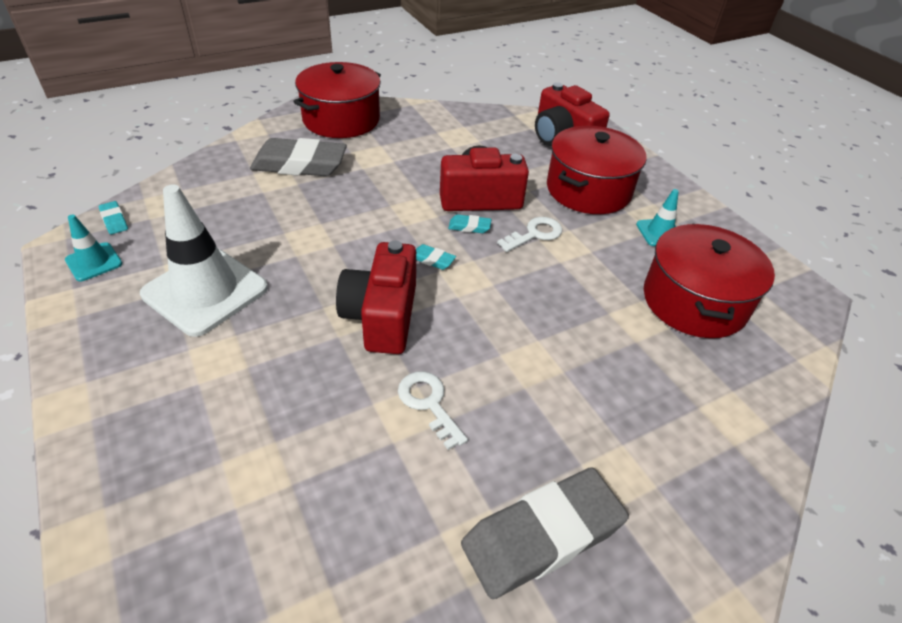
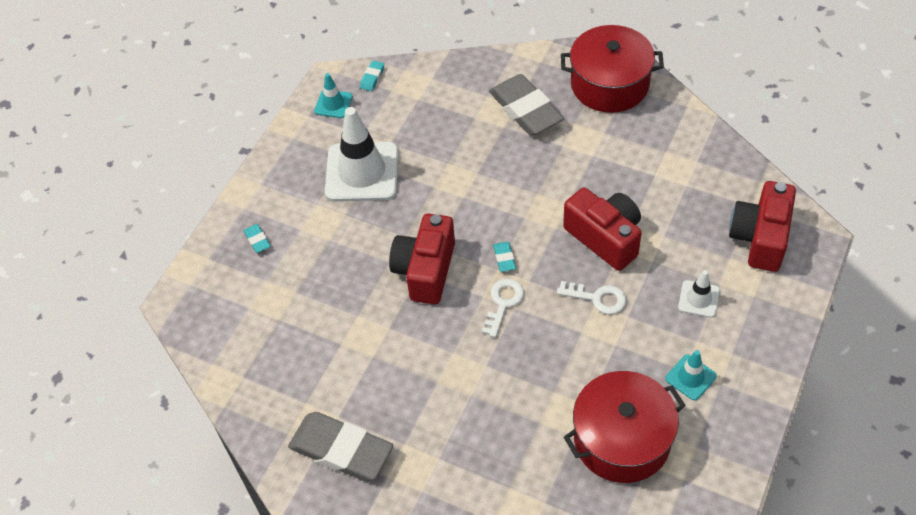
camera: 60 degrees right, 10 degrees up
red camera [336,240,416,354] -> red camera turned 45 degrees counterclockwise [389,213,455,304]
white key [398,371,468,450] -> white key moved to [482,278,524,338]
turquoise eraser [448,214,492,233] -> turquoise eraser moved to [244,224,270,253]
red pot [547,126,647,214] -> white traffic cone [678,270,720,318]

